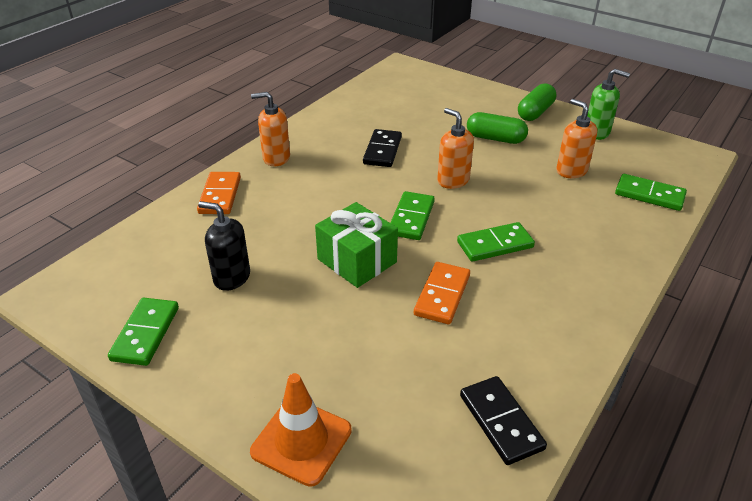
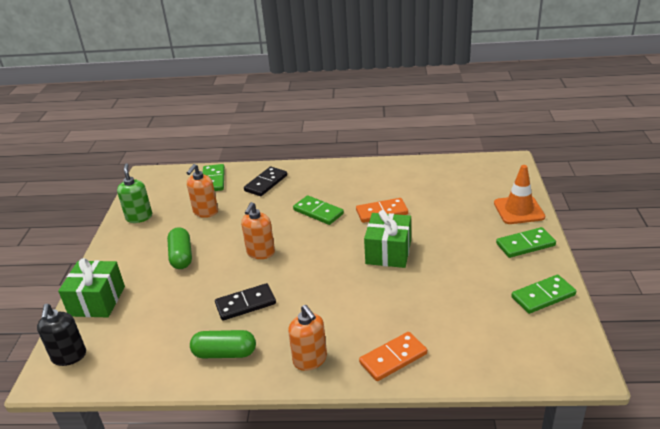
camera: 120 degrees left, 5 degrees down
black soap dispenser [198,201,250,291] -> black soap dispenser moved to [37,304,86,366]
green domino [390,191,435,240] -> green domino moved to [496,227,556,258]
black domino [460,376,547,465] -> black domino moved to [244,167,287,196]
green capsule [518,83,556,121] -> green capsule moved to [190,330,256,358]
none -> green gift [58,258,125,317]

